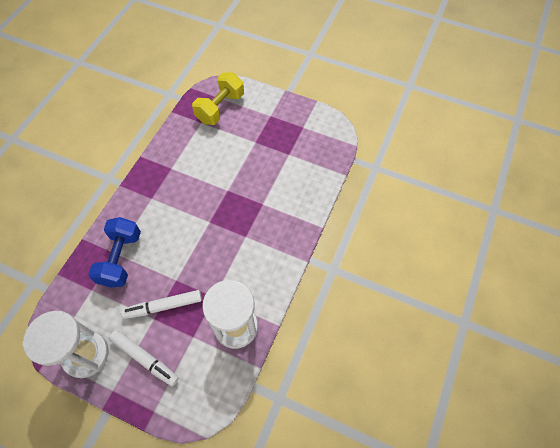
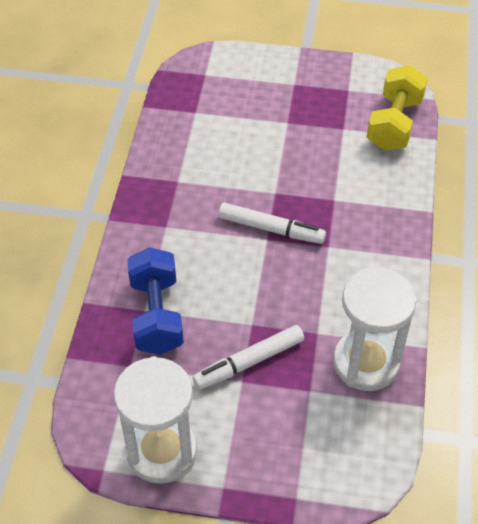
camera: 15 degrees left, 10 degrees down
white marker [109,330,179,386] -> white marker moved to [218,202,326,244]
yellow dumbbell [192,72,244,125] -> yellow dumbbell moved to [367,65,428,151]

